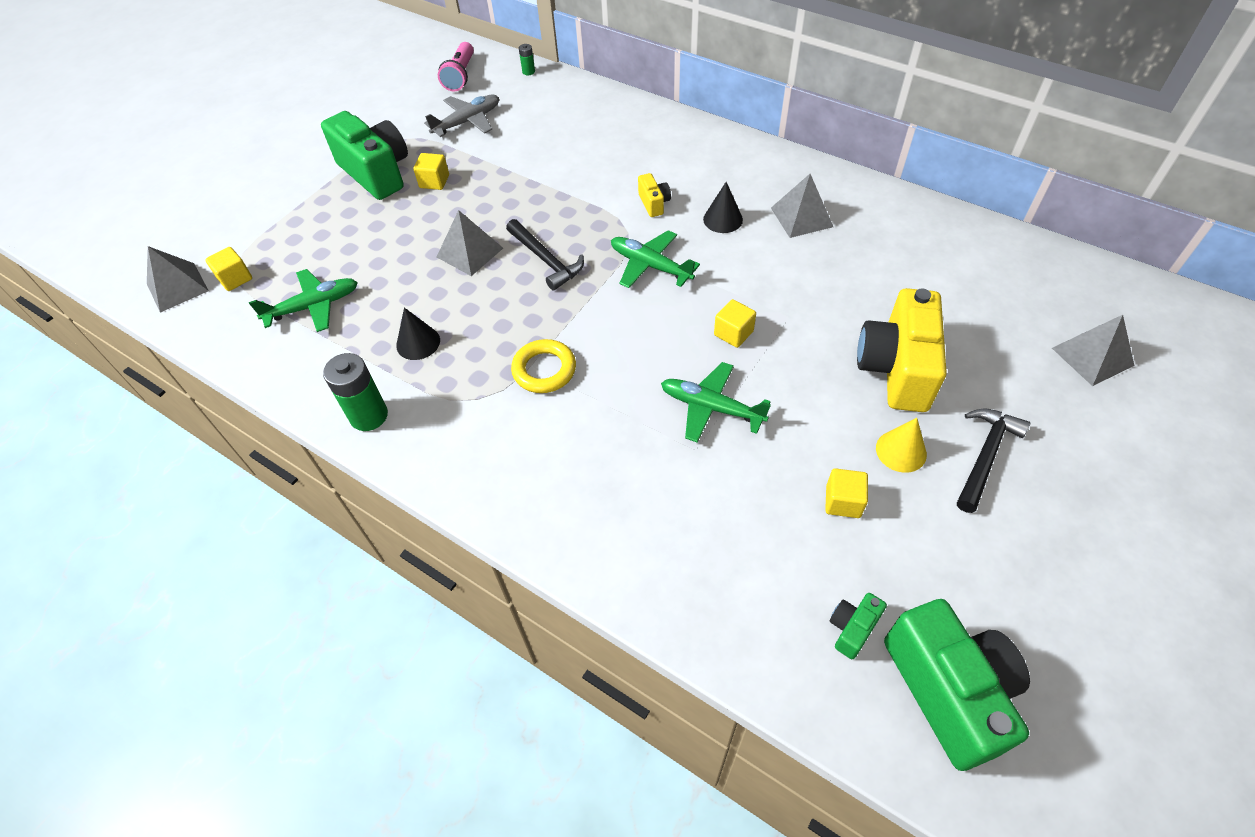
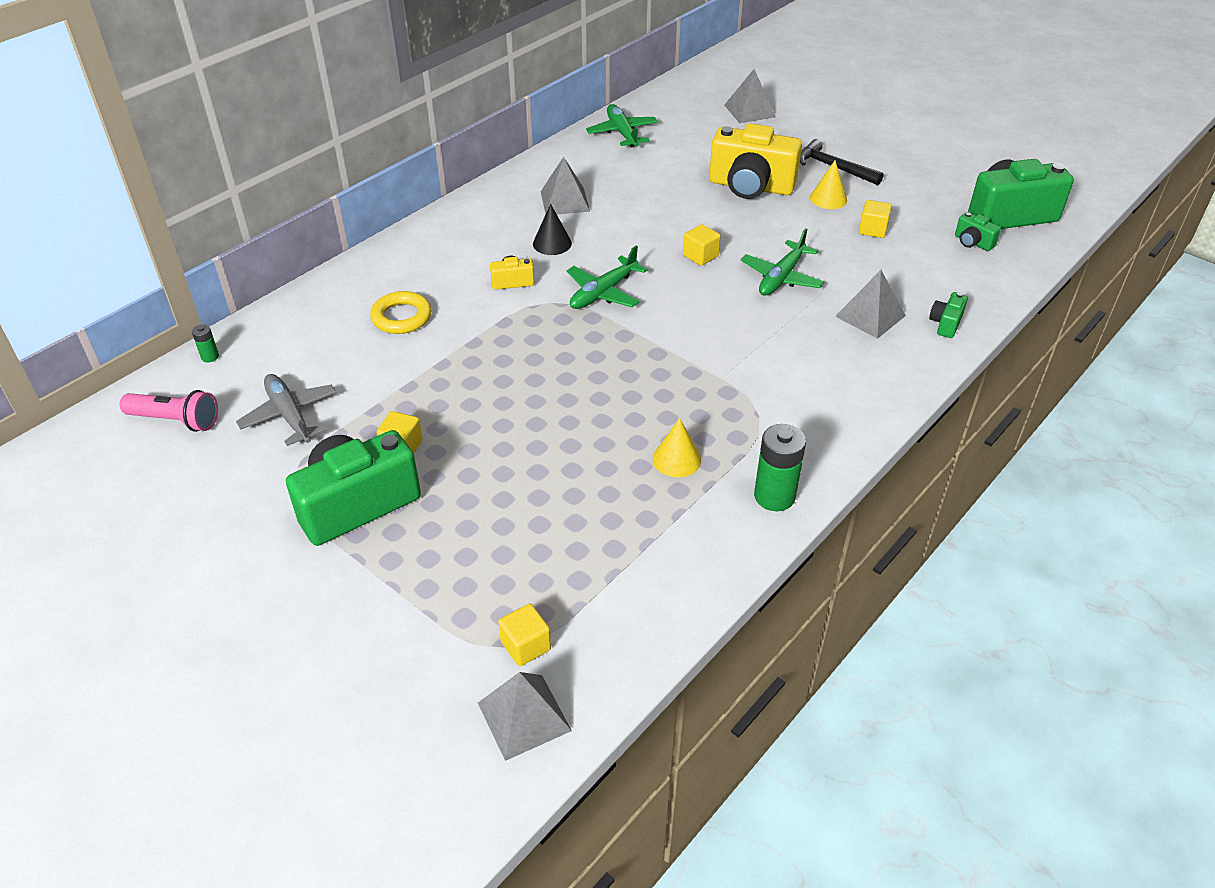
camera: 85 degrees left, 10 degrees down
green plane [249,269,358,332] -> green plane moved to [586,104,658,147]
black cone [396,307,440,360] -> yellow cone [653,418,701,477]
grey pyramid [437,210,503,276] -> grey pyramid moved to [835,270,906,339]
black hammer [506,219,584,291] -> none
yellow ring [511,339,576,393] -> yellow ring moved to [370,291,431,334]
none -> green camera [929,292,968,338]

